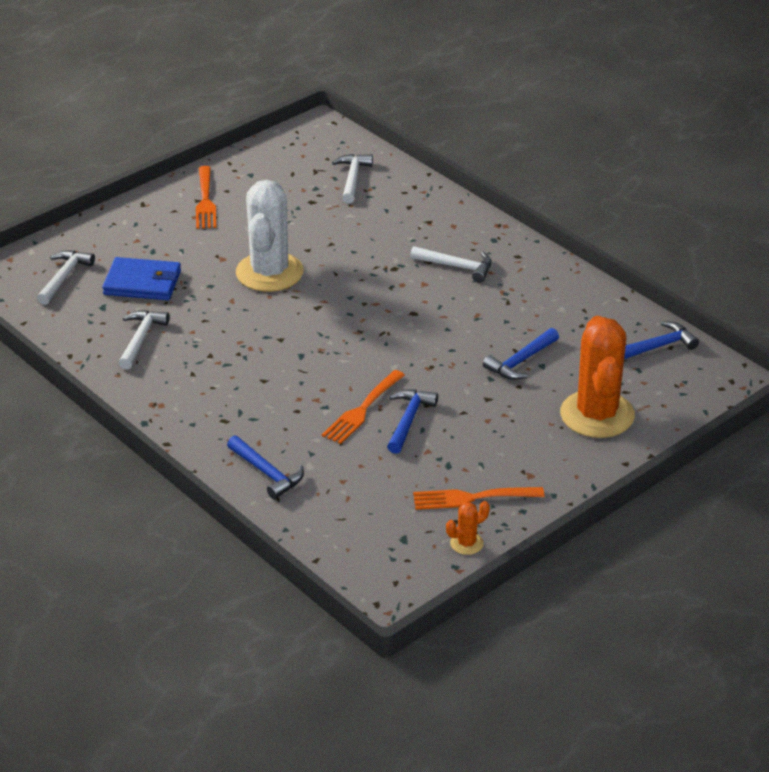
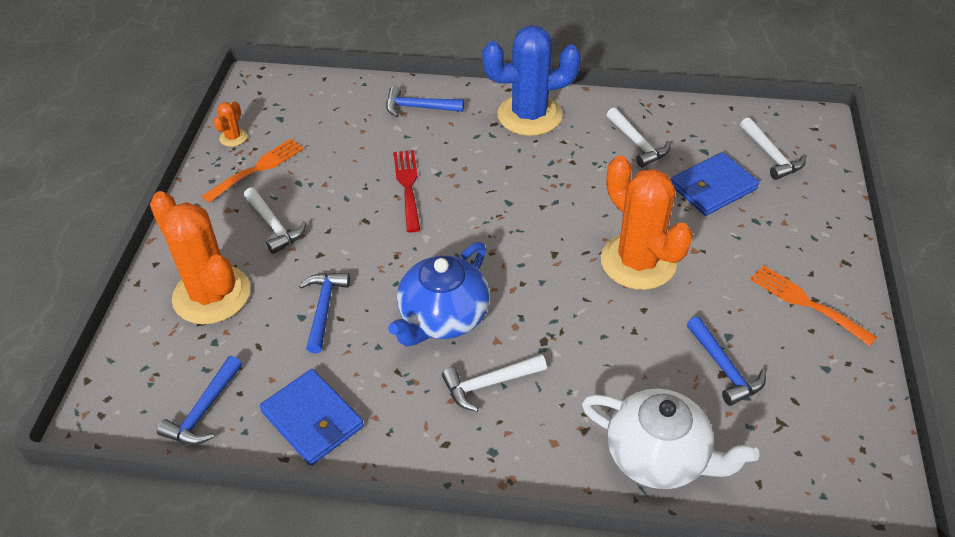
camera: 140 degrees right, 10 degrees up
white cactus [236,180,304,292] -> orange cactus [601,156,693,290]
orange fork [322,370,405,444] -> red fork [394,150,420,232]
white hammer [332,154,373,204] -> white hammer moved to [244,187,307,254]
blue hammer [387,389,438,454] -> blue hammer moved to [687,316,766,406]
none -> blue wallet [260,369,364,466]
none -> blue teapot [388,242,490,346]
none -> blue cactus [482,25,581,136]
none -> white teapot [582,389,759,489]

